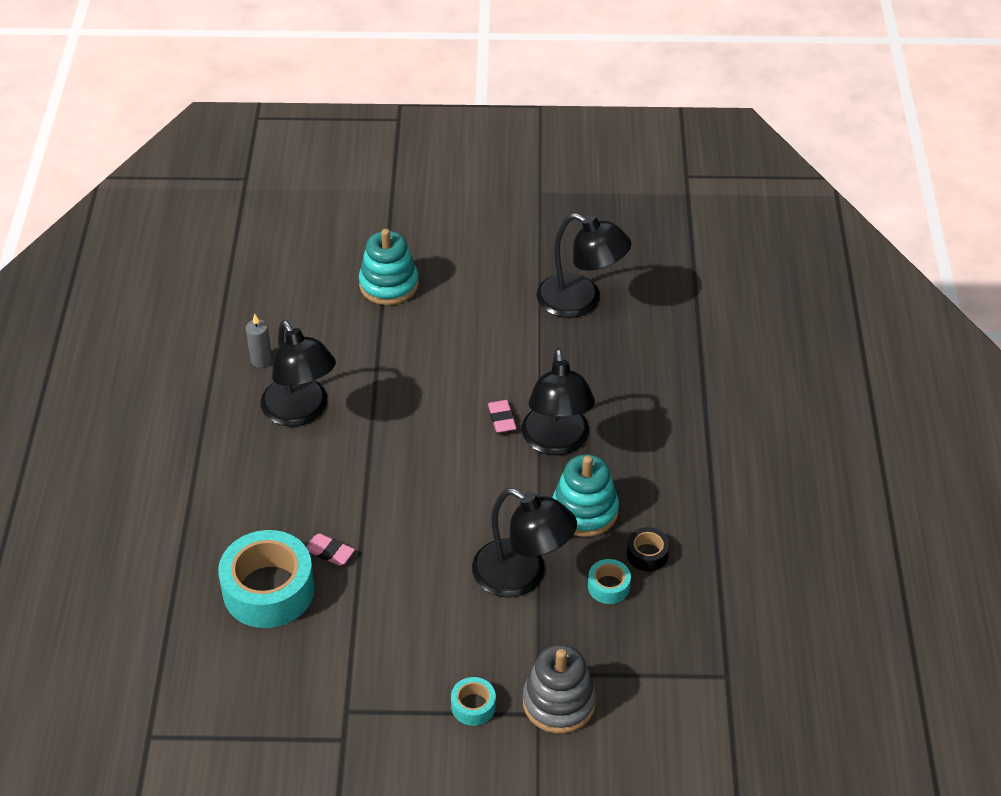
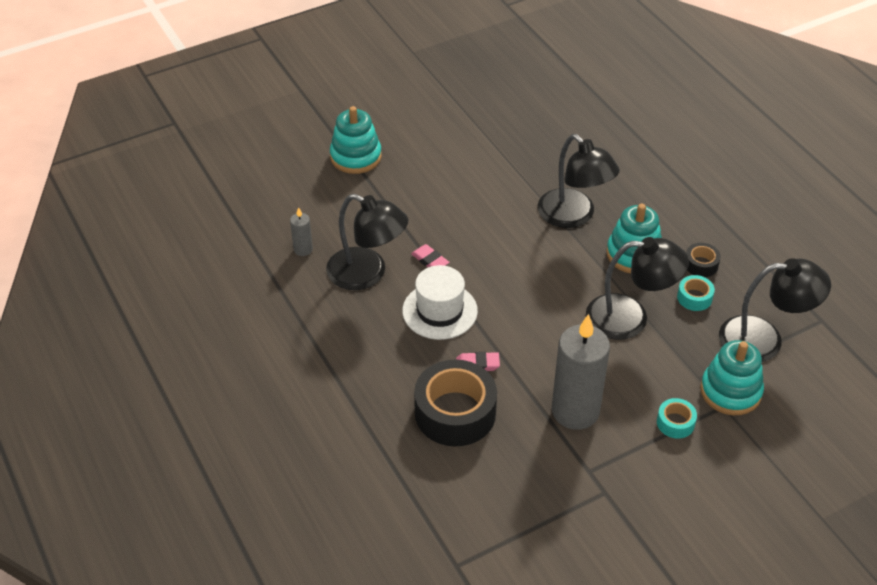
camera: 30 degrees left, 0 degrees up
turquoise tape [218,530,315,628] -> black tape [414,360,497,446]
pink eraser [488,400,517,433] -> pink eraser moved to [411,244,450,267]
grey stacking toy [523,644,596,734] -> turquoise stacking toy [700,340,764,415]
black lamp [537,213,631,318] -> black lamp moved to [719,258,831,362]
none -> white hat [402,265,478,340]
none -> grey candle [552,314,610,430]

